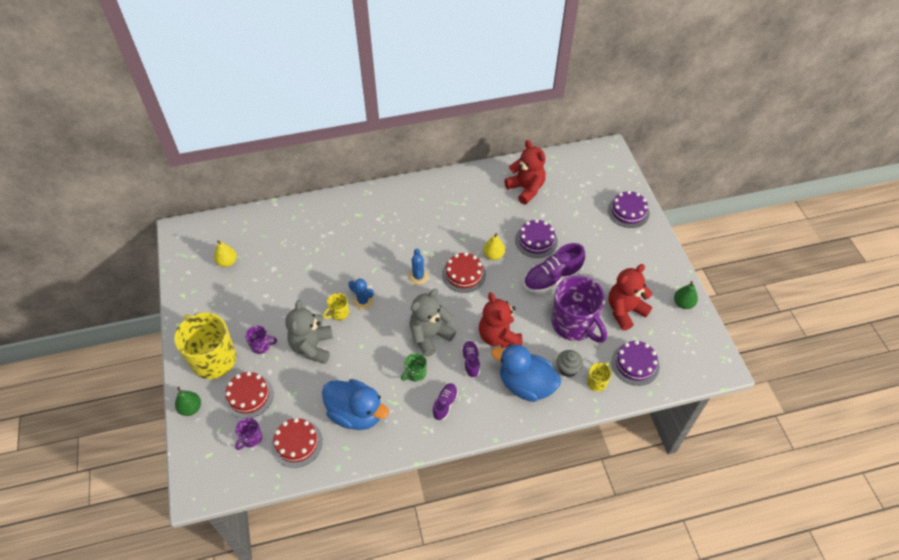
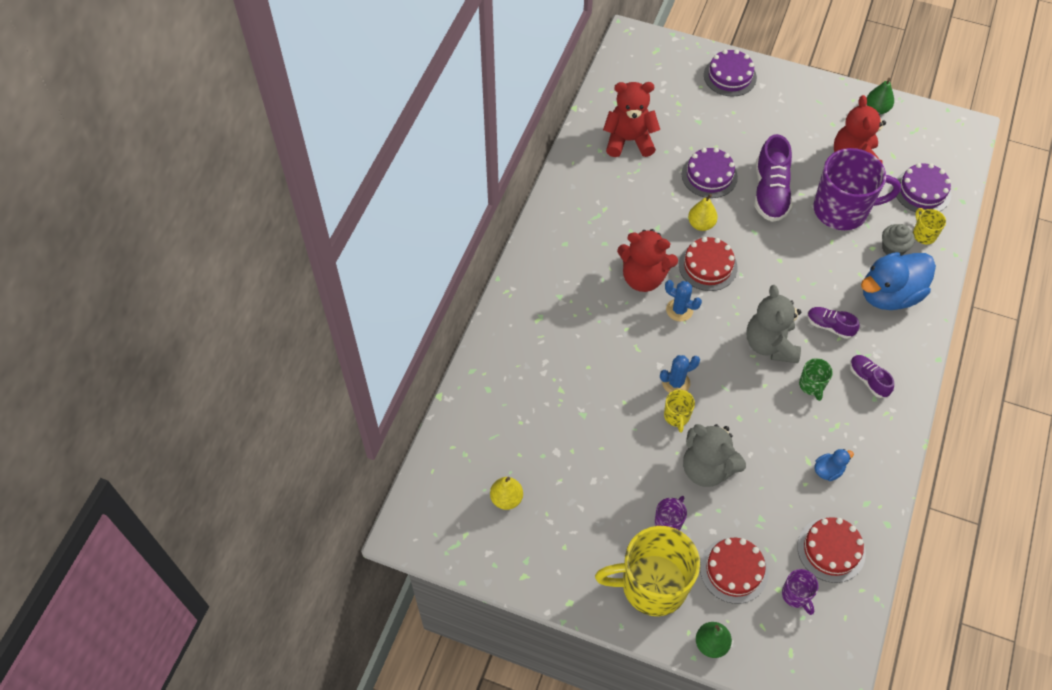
camera: 55 degrees left, 5 degrees up
blue duck [322,379,389,430] -> blue duck [815,449,854,481], size x0.43
red teddy bear [479,292,523,348] -> red teddy bear moved to [617,229,678,292]

